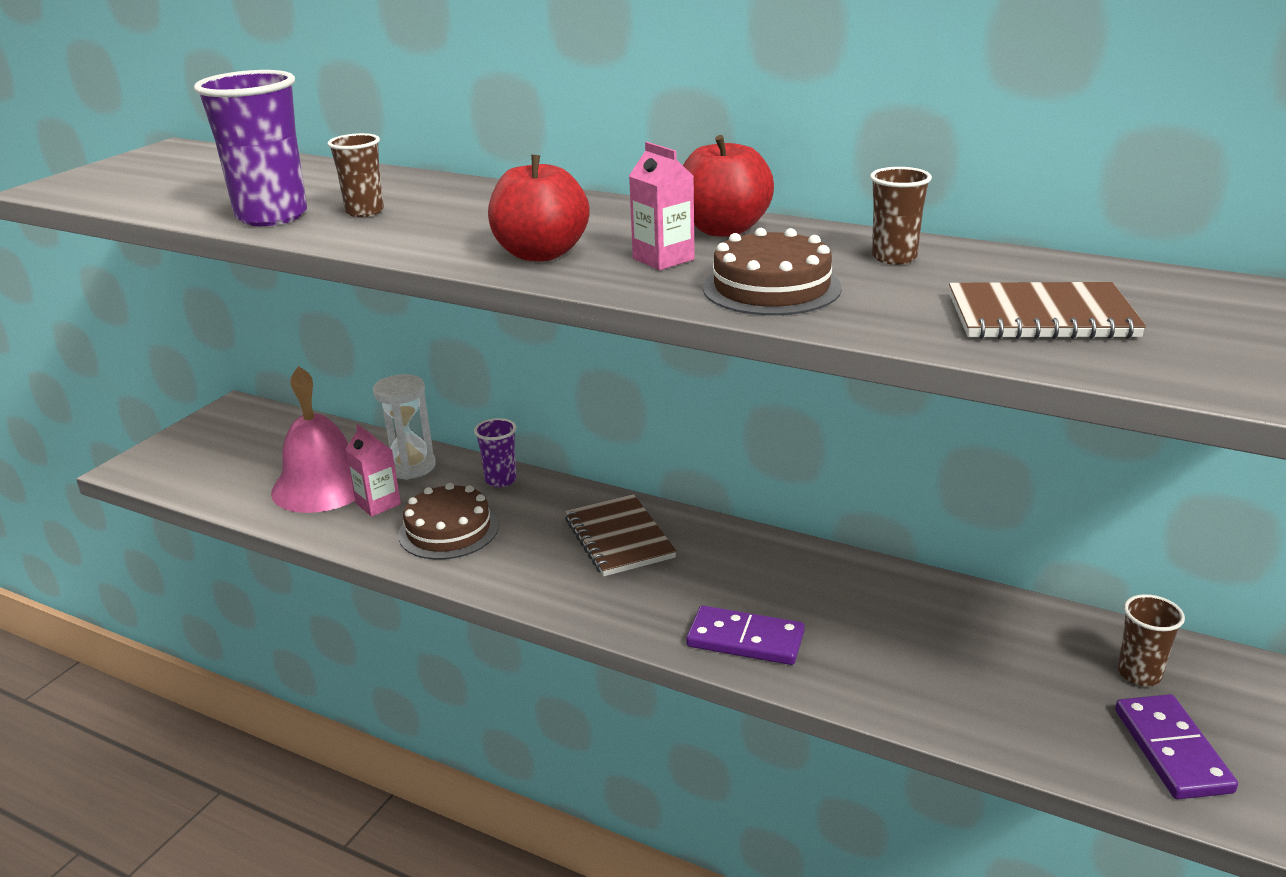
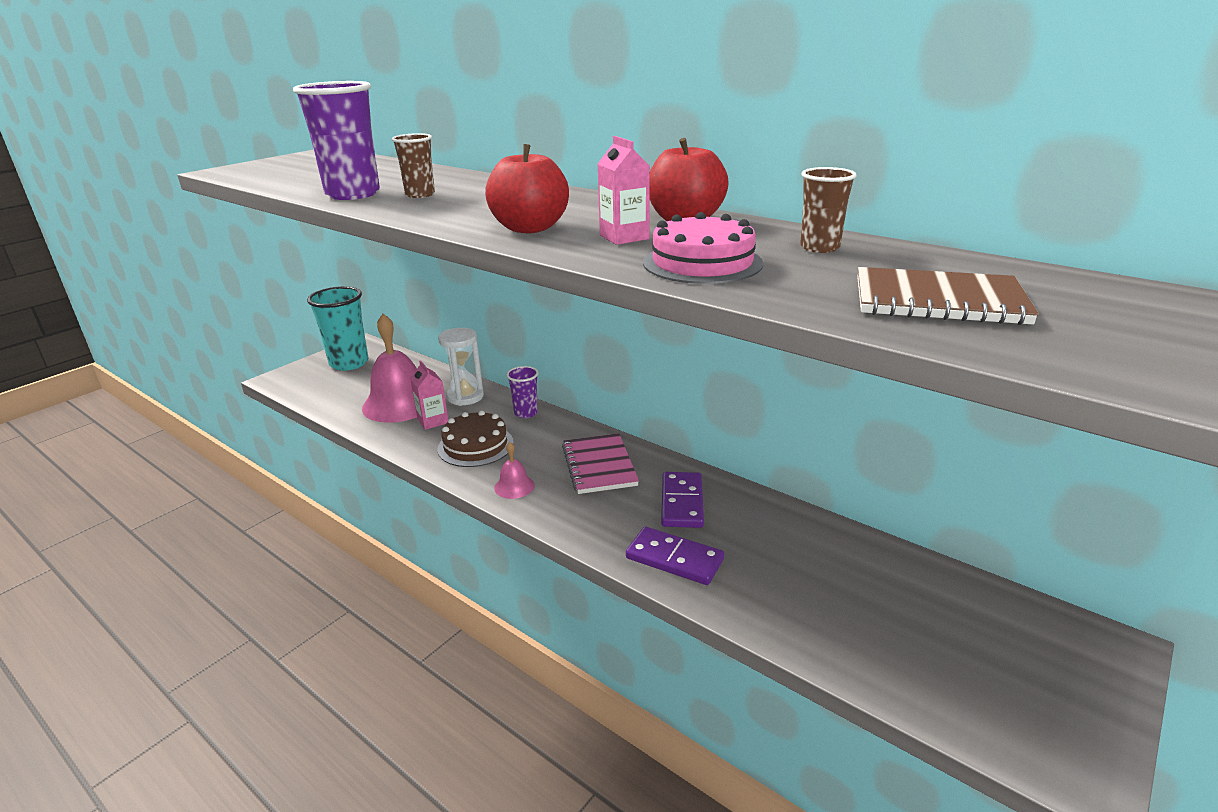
camera: 10 degrees right, 0 degrees up
brown notebook [565,494,677,576] -> pink notebook [562,433,639,494]
brown cake [703,228,842,315] -> pink cake [643,212,764,284]
purple domino [1115,694,1238,799] -> purple domino moved to [661,472,704,528]
brown cup [1118,594,1185,686] -> none
none -> turquoise cup [307,286,369,371]
none -> pink bell [494,442,535,499]

